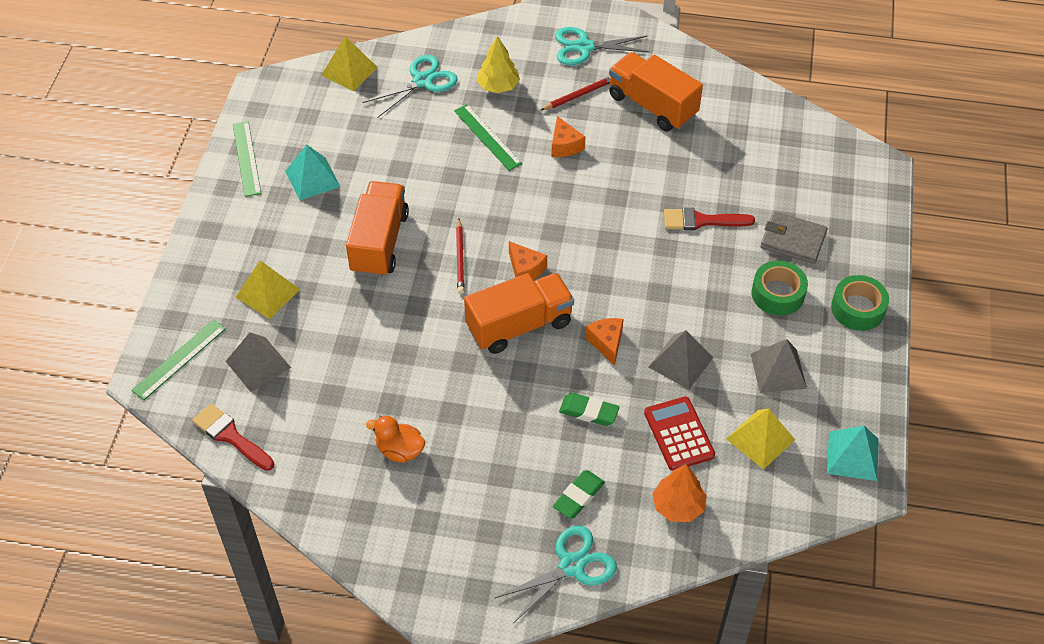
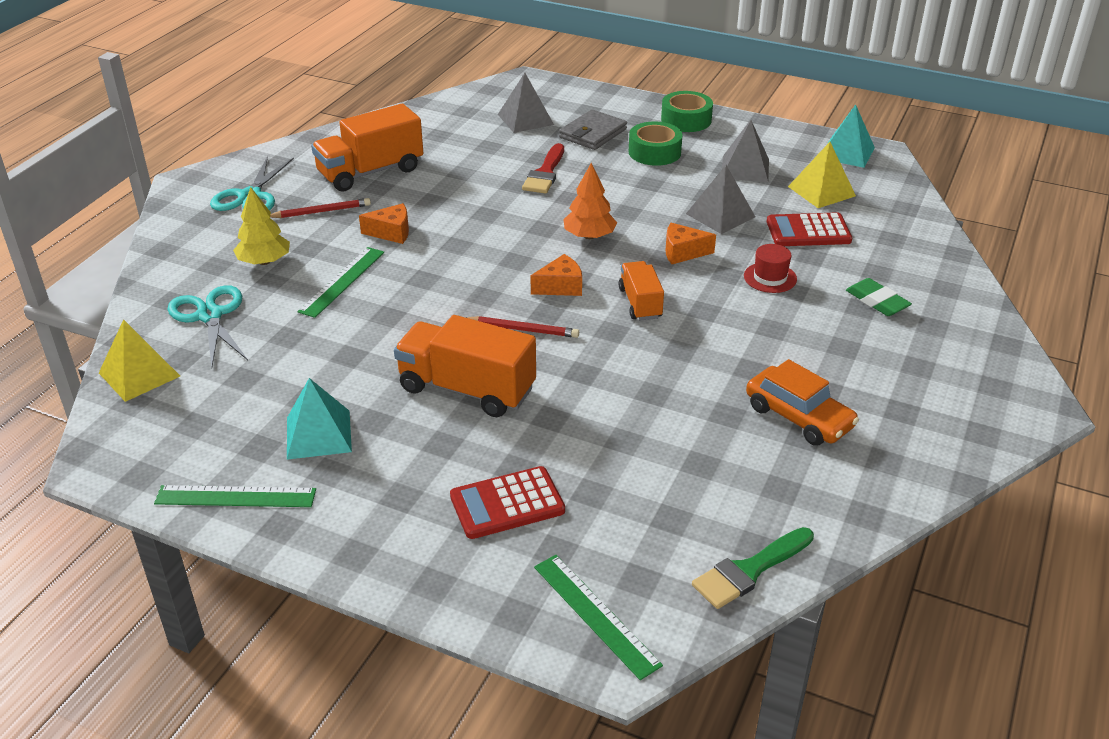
camera: 75 degrees left, 15 degrees down
red brush [192,403,274,471] -> green brush [692,527,814,609]
grey pyramid [226,333,291,392] -> grey pyramid moved to [498,73,554,133]
yellow pyramid [236,260,300,319] -> red calculator [450,466,565,539]
orange duck [366,416,425,463] -> orange car [746,359,859,446]
green ruler [454,104,522,171] -> green ruler turned 45 degrees counterclockwise [297,247,384,318]
orange truck [464,273,574,354] -> orange truck [619,261,664,321], size x0.58
turquoise scissors [495,525,617,623] -> none
red pencil [541,76,611,110] -> red pencil turned 90 degrees clockwise [270,198,371,218]
green eraser [559,393,620,426] -> red hat [744,244,797,293]
orange tree [652,464,707,522] -> orange tree moved to [563,163,617,239]

